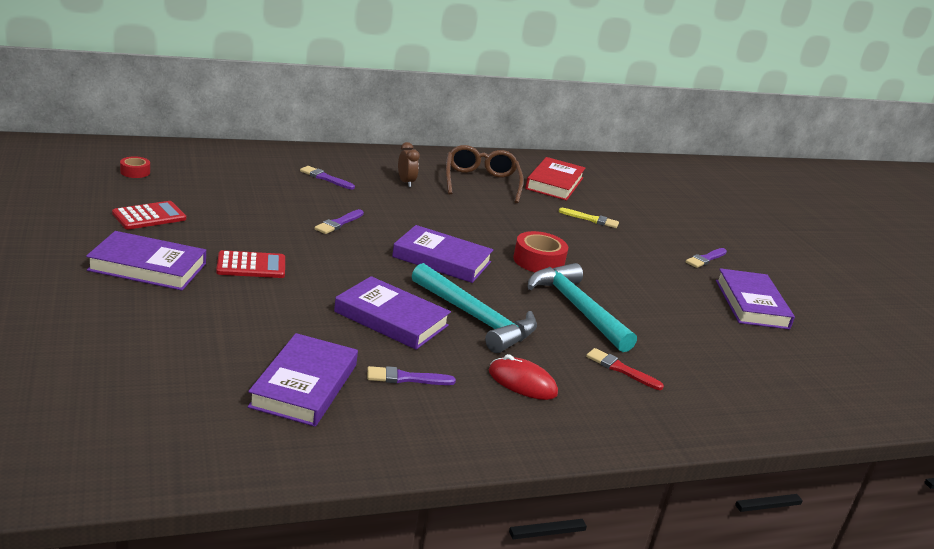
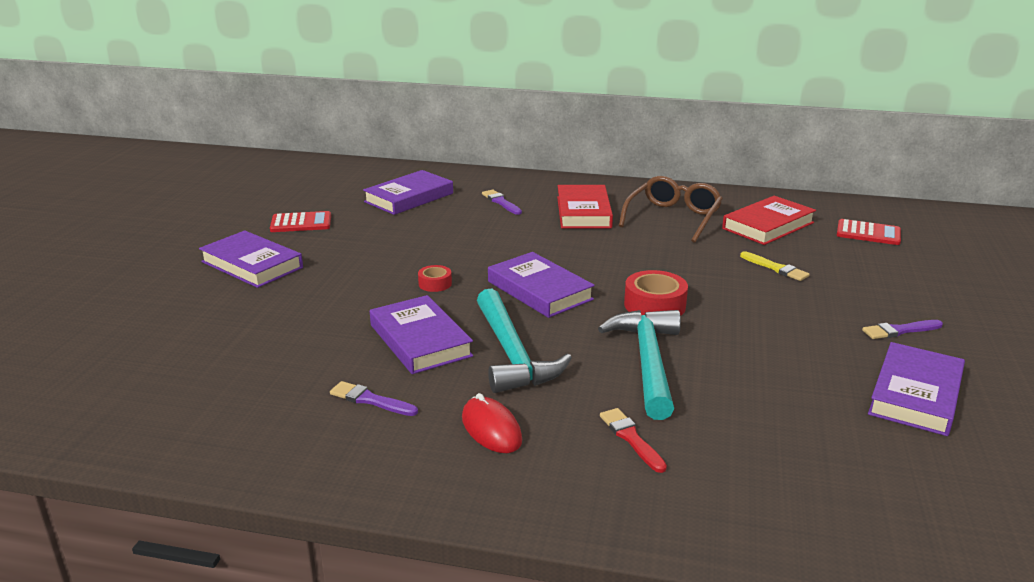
camera: 35 degrees right, 0 degrees up
red tape [120,156,150,178] -> red tape moved to [418,265,452,292]
red calculator [216,250,285,278] -> red calculator moved to [837,219,901,245]
purple book [248,333,358,427] -> purple book moved to [363,170,453,215]
purple brush [314,209,364,234] -> none
brown clock [398,142,420,187] -> red book [557,185,613,228]

